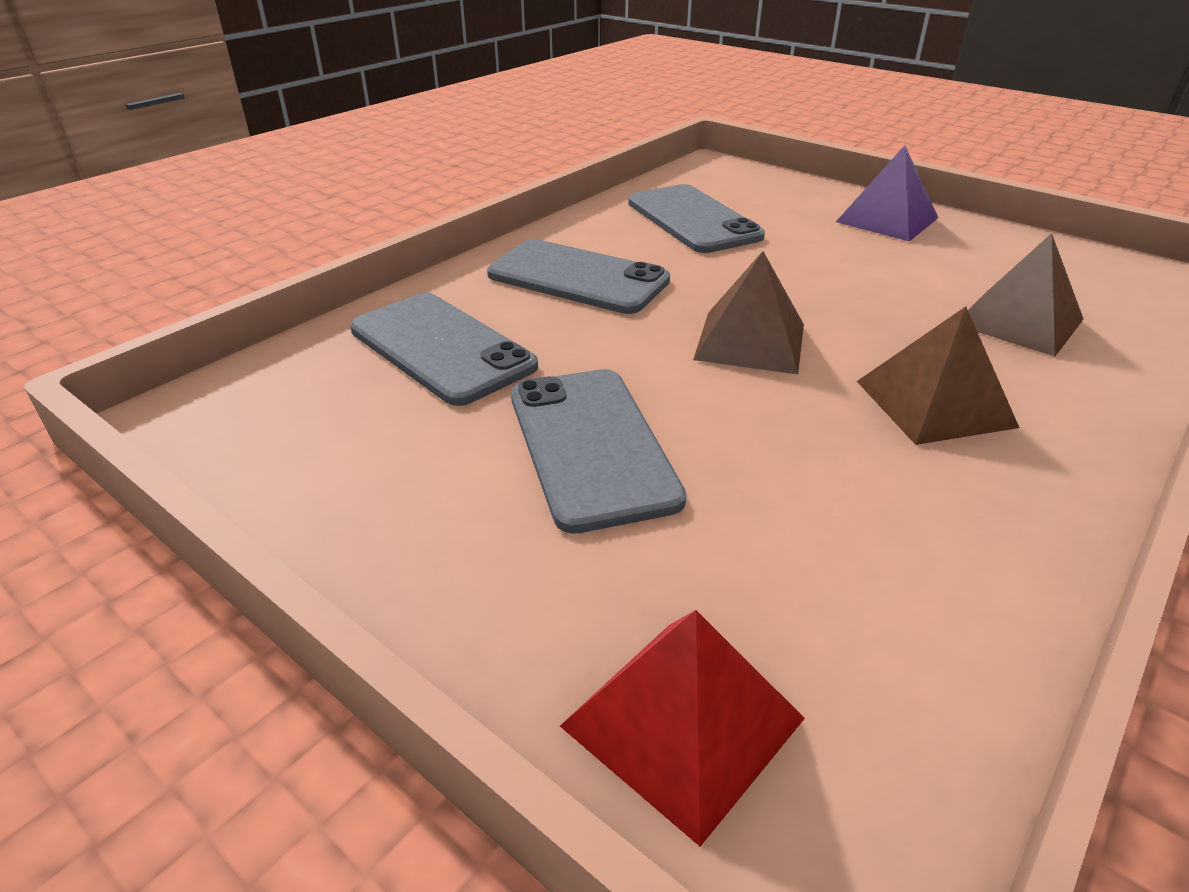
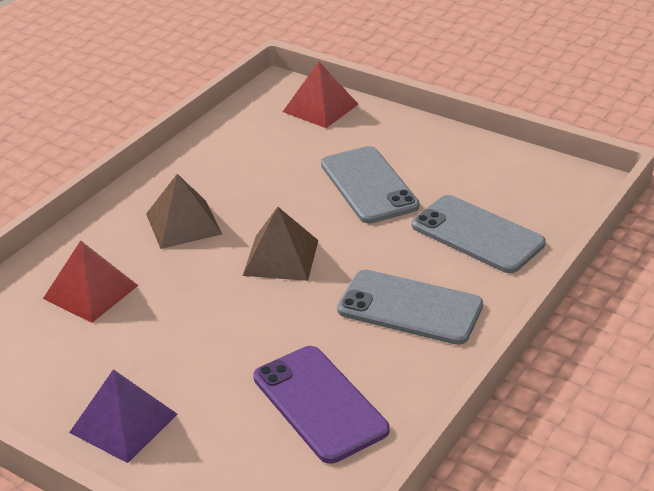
camera: 175 degrees right, 0 degrees up
grey phone [628,184,765,253] -> purple phone [253,346,389,464]
brown pyramid [968,233,1084,357] -> red pyramid [43,240,138,323]

